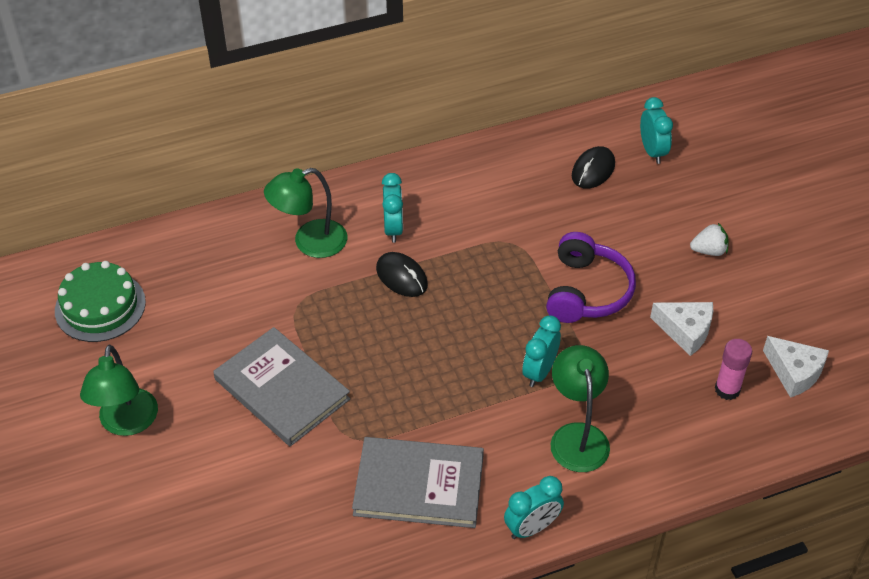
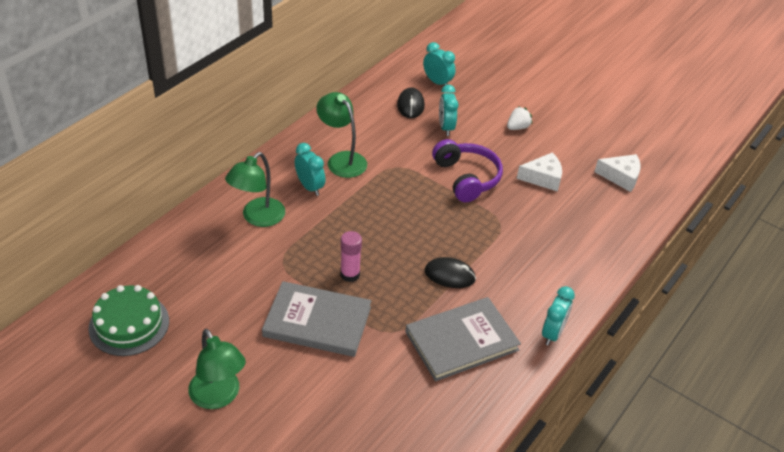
camera: 35 degrees left, 5 degrees down
black mouse [376,252,428,297] -> black mouse moved to [425,257,476,288]
turquoise clock [522,315,561,387] -> turquoise clock moved to [439,84,458,136]
green lamp [550,345,610,472] -> green lamp moved to [316,92,367,178]
pink glue stick [715,339,752,400] -> pink glue stick moved to [340,231,362,282]

